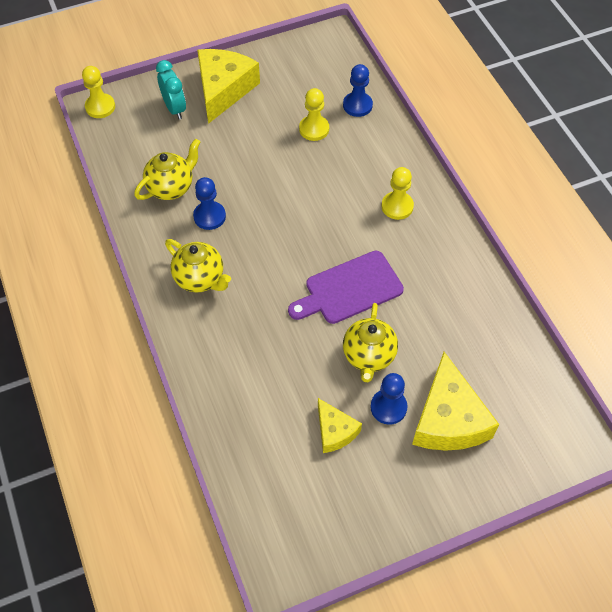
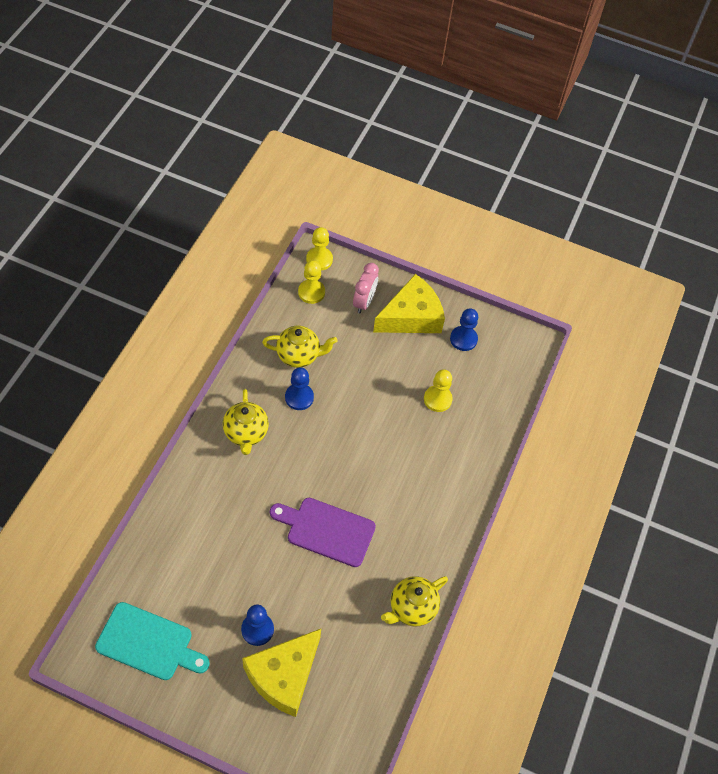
camera: 40 degrees right, 0 degrees up
turquoise clock [156,60,186,120] -> pink clock [353,263,379,313]
yellow cheese [318,398,362,453] -> none
blue pawn [343,64,373,117] -> blue pawn moved to [450,308,478,351]
yellow teapot [343,303,398,382] -> yellow teapot moved to [381,576,448,627]
yellow pawn [381,167,414,220] -> yellow pawn moved to [298,261,325,304]
none -> turquoise cutting board [95,602,210,680]

